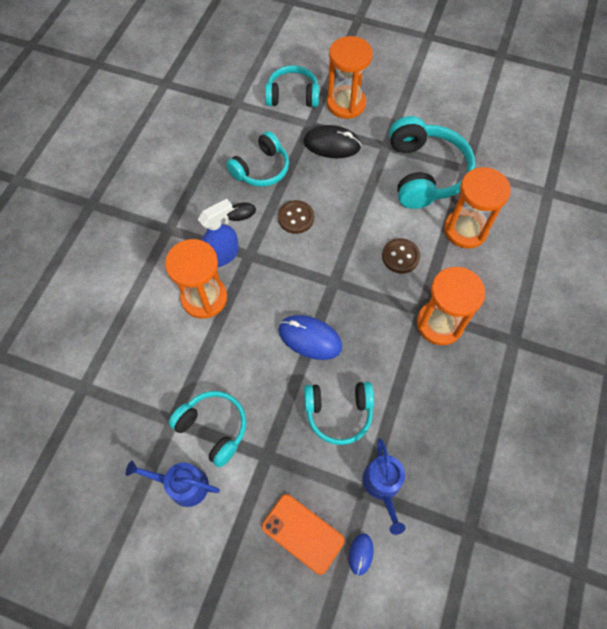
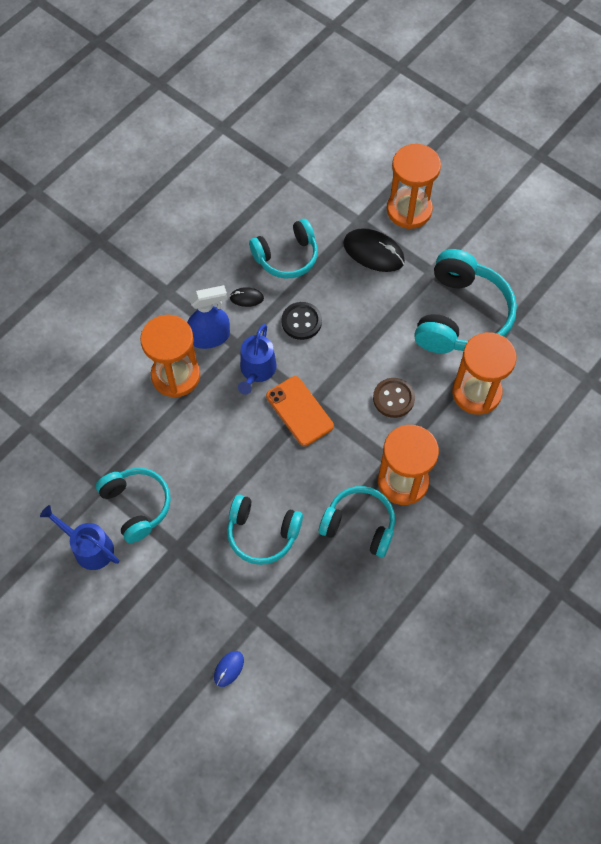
camera: 20 degrees right, 0 degrees up
orange phone [262,494,345,575] -> orange phone moved to [266,376,334,446]
turquoise headphones [265,65,319,107] -> turquoise headphones moved to [319,486,395,558]
brown button [278,200,314,234] -> black button [282,302,322,340]
blue mouse [278,315,342,360] -> none
blue watering can [363,438,406,535] -> blue watering can moved to [238,324,277,395]

